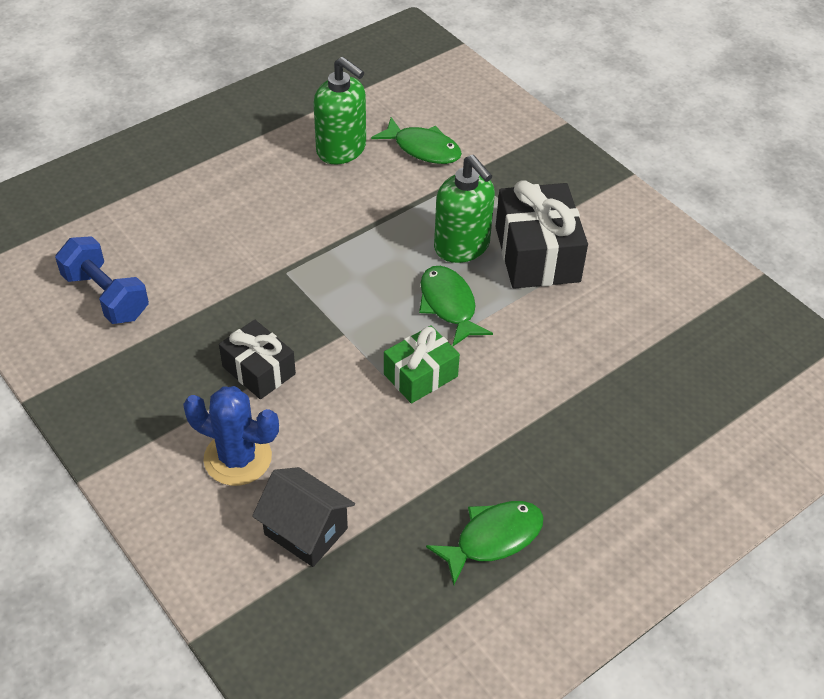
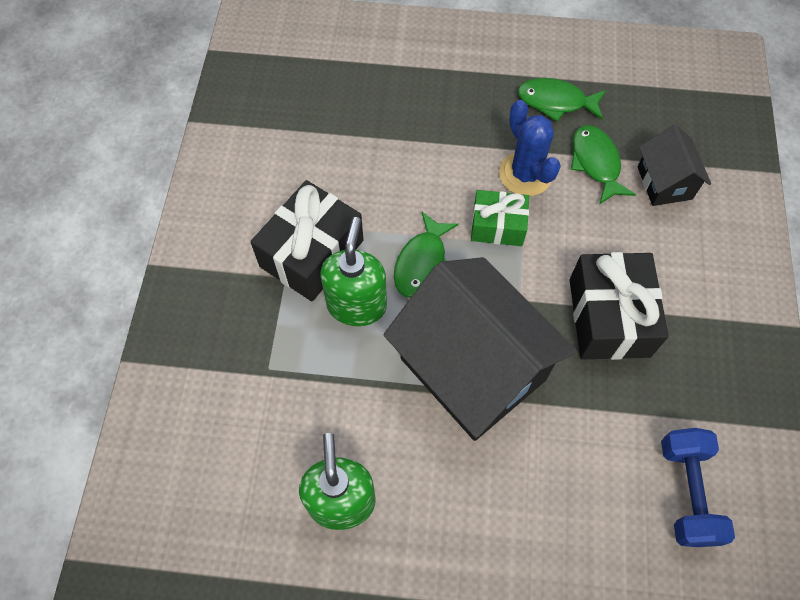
camera: 135 degrees left, 15 degrees up
blue cactus [183,386,279,486] -> blue cactus moved to [499,100,561,196]
black gift [219,320,296,399] -> black gift [570,252,669,360], size x1.62
green fish [371,117,462,164] -> green fish moved to [571,125,636,205]
none -> black house [384,257,577,441]

